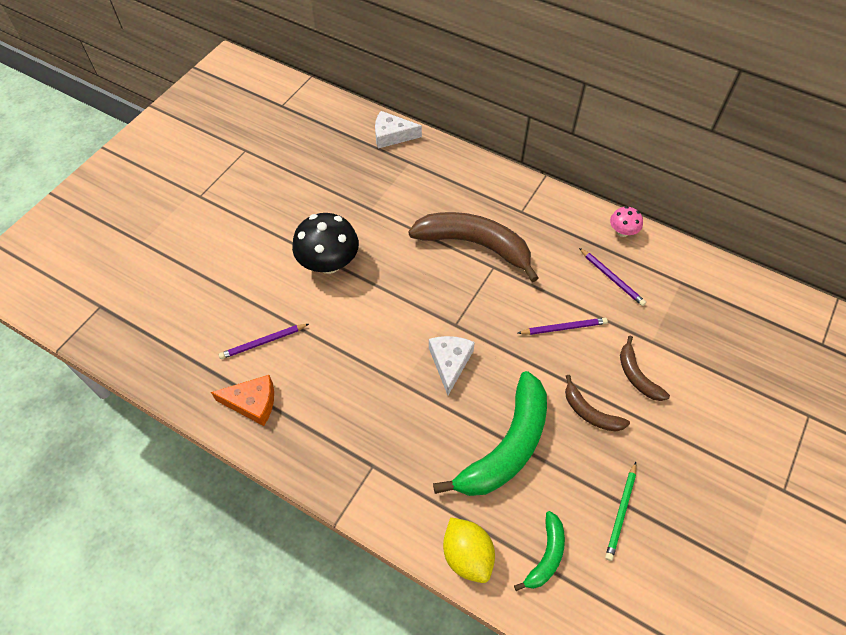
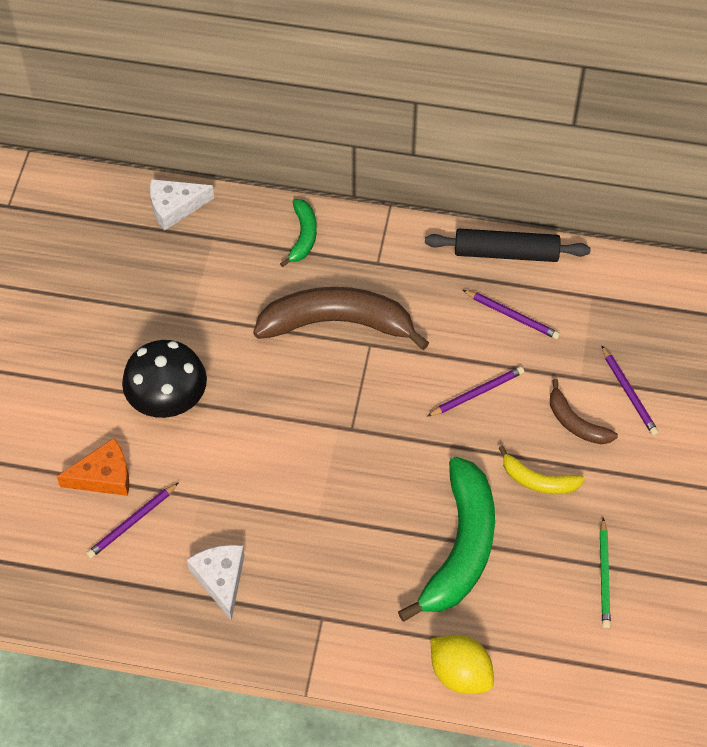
camera: 20 degrees left, 0 degrees up
orange cheese [211,375,274,426] -> orange cheese moved to [57,438,129,496]
white cheese [429,336,475,395] -> white cheese moved to [187,545,245,621]
green banana [514,511,565,591] -> green banana moved to [280,199,317,267]
brown banana [565,375,630,432] -> yellow banana [498,446,585,494]
pink mushroom [610,206,643,237] -> black rolling pin [425,229,591,262]
none -> purple pencil [601,345,659,436]

